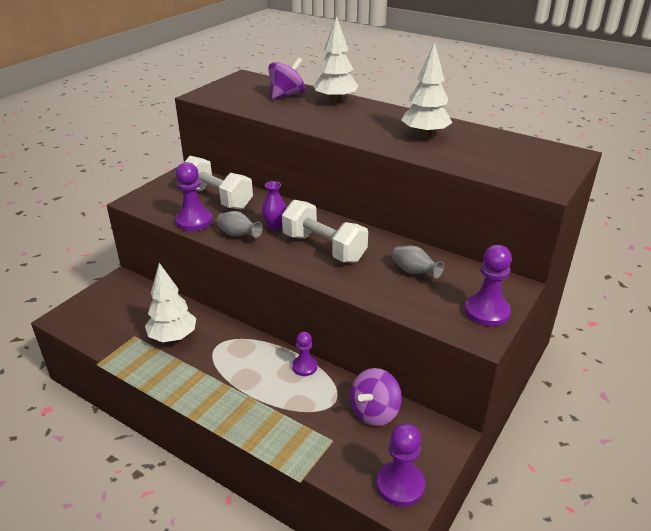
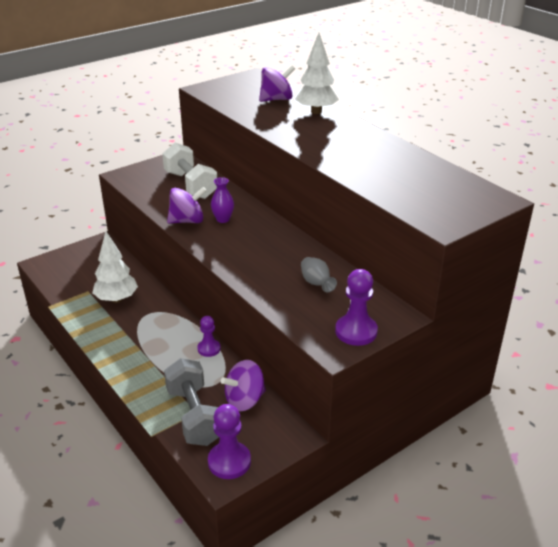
camera: 20 degrees right, 0 degrees up
purple pawn [175,162,212,231] -> none
grey vase [217,211,263,238] -> purple spinning top [167,187,207,223]
white dumbbell [282,200,368,263] -> none
white tree [401,42,453,138] -> none
none -> grey dumbbell [164,358,219,446]

